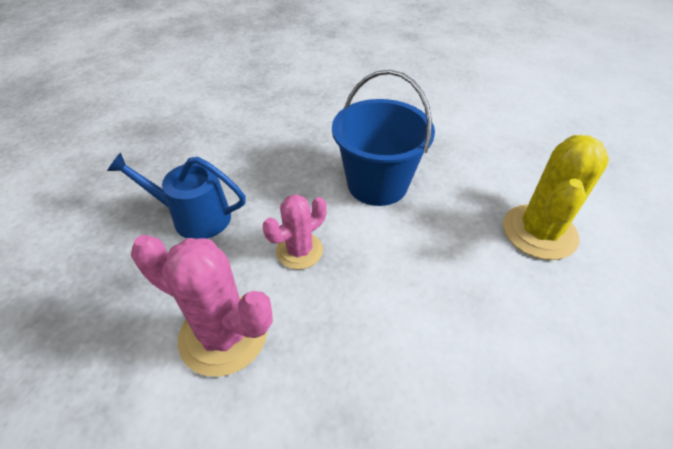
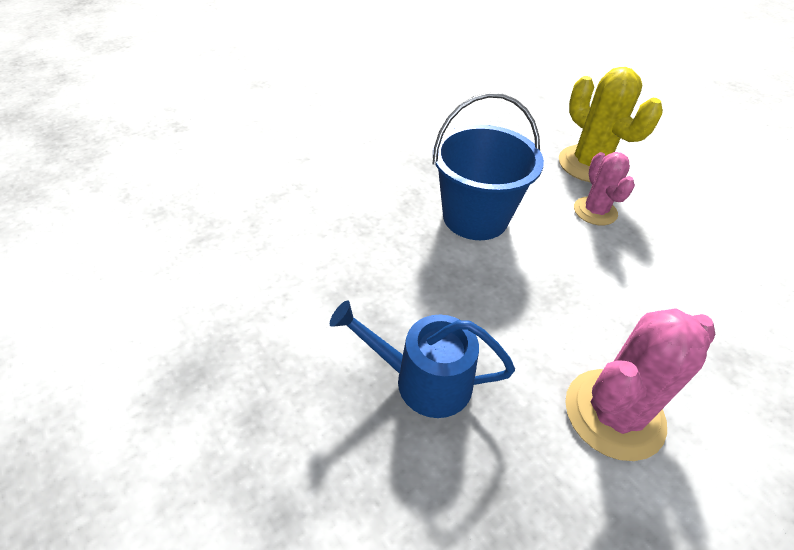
camera: 60 degrees left, 0 degrees up
blue watering can [107,153,246,239] -> blue watering can turned 60 degrees clockwise [330,300,515,418]
pink cactus [263,194,327,269] -> pink cactus moved to [574,152,635,225]

